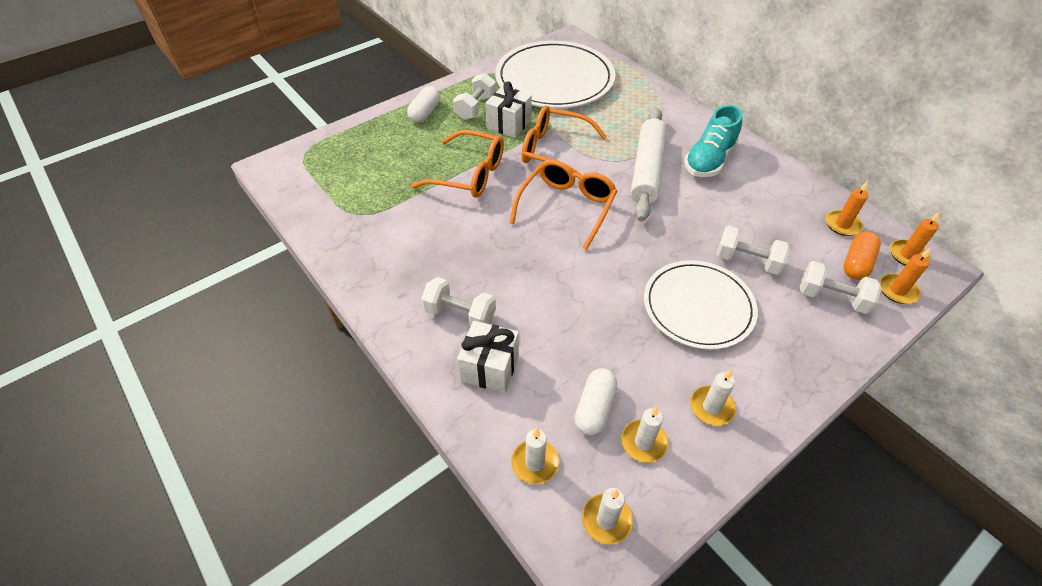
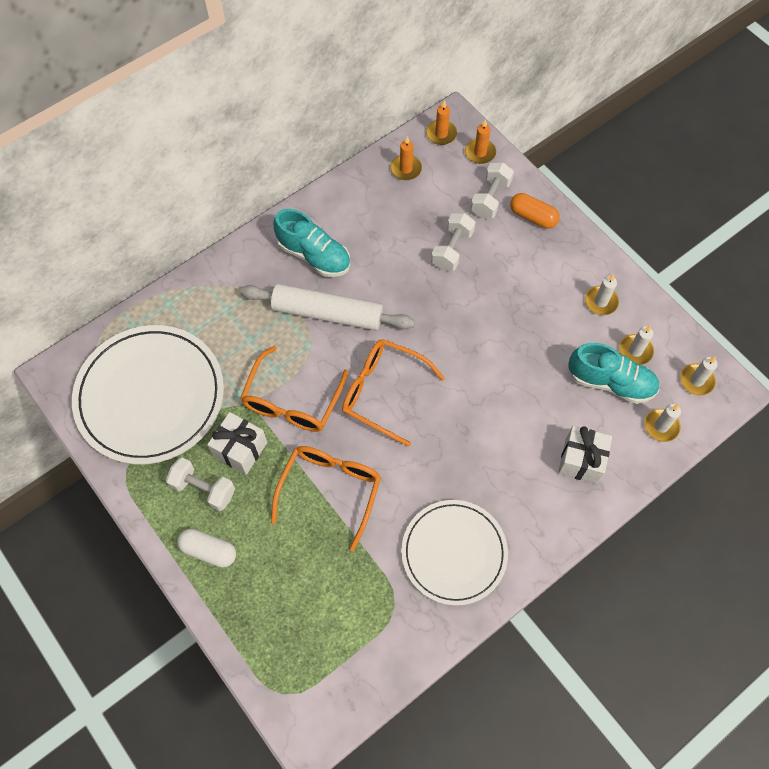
camera: 90 degrees left, 15 degrees up
white dumbbell [421,277,496,326] -> none
white capsule [575,368,617,436] -> turquoise shoe [569,343,659,404]
white plate [644,260,758,350] -> white plate moved to [401,500,508,606]
orange capsule [844,231,881,280] -> orange capsule moved to [510,193,560,229]

